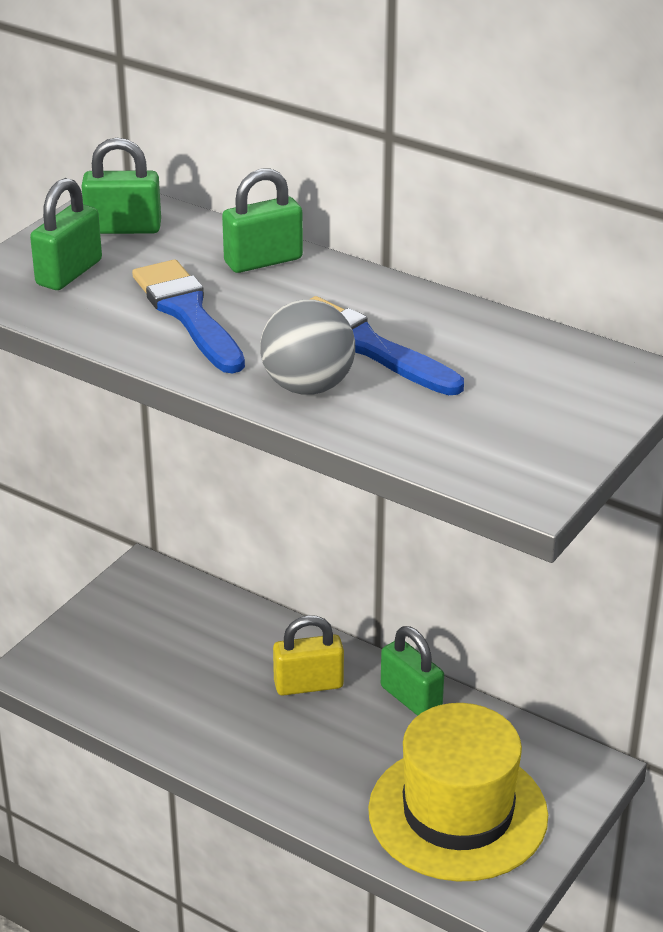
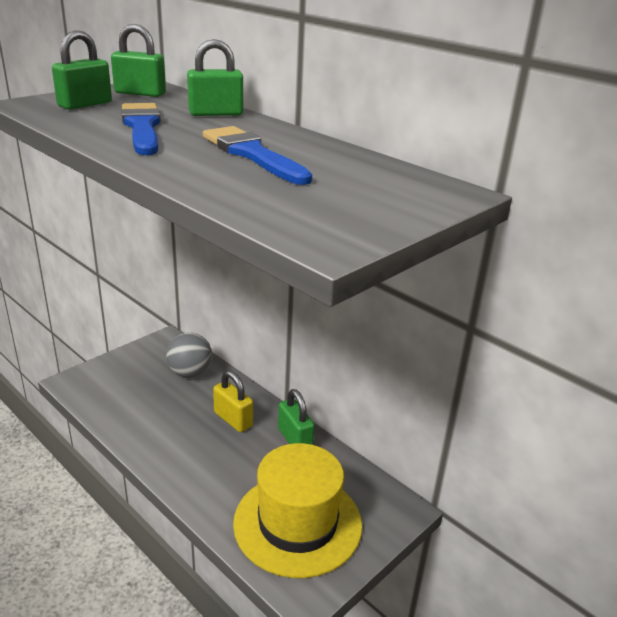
camera: 10 degrees right, 5 degrees down
grey ball [260,300,355,395] -> grey ball moved to [166,333,212,378]
yellow padlock [273,615,344,696] -> yellow padlock turned 45 degrees clockwise [213,371,253,432]

